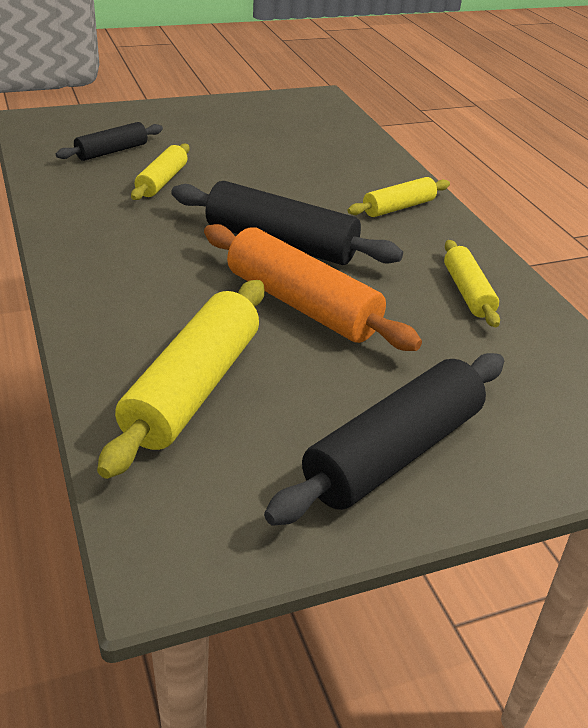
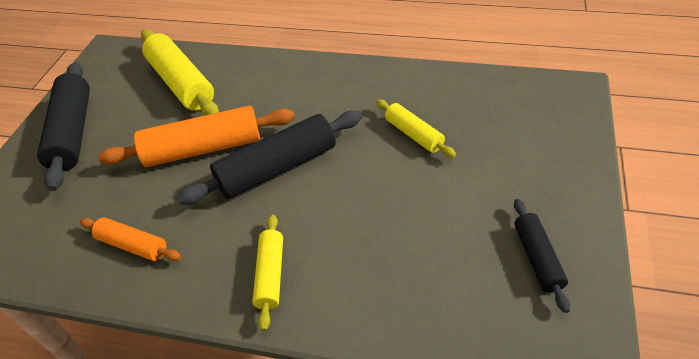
camera: 130 degrees right, 10 degrees up
black rolling pin [56,122,163,161] -> black rolling pin moved to [514,199,570,313]
yellow rolling pin [444,240,500,327] -> orange rolling pin [80,217,181,261]

